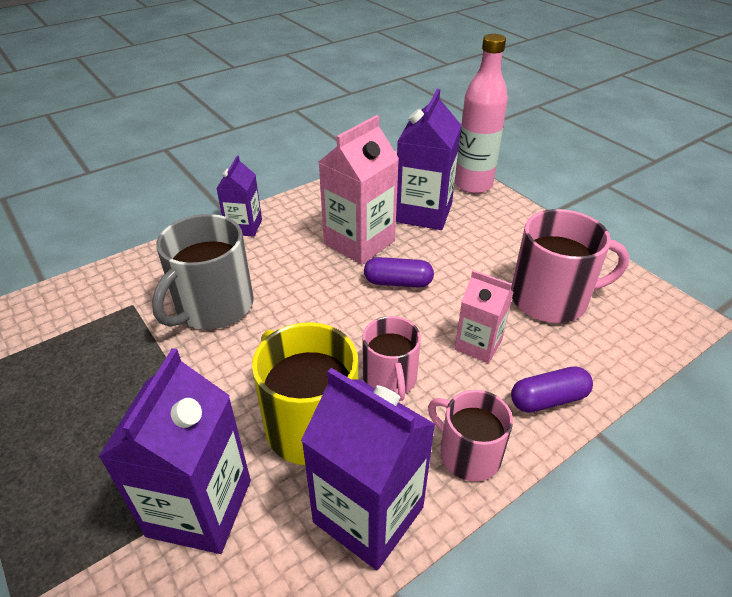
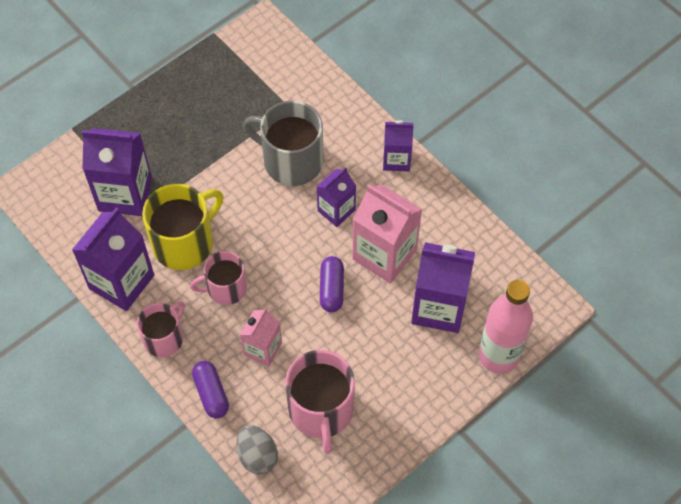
camera: 85 degrees right, 20 degrees up
none -> grey egg [236,425,278,474]
none -> purple carton [316,167,356,227]

